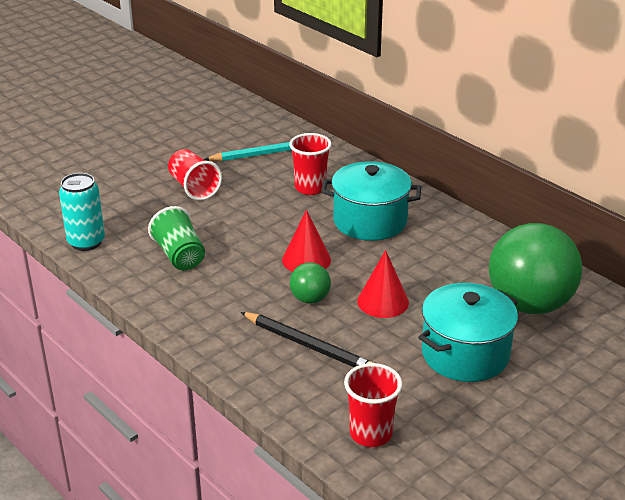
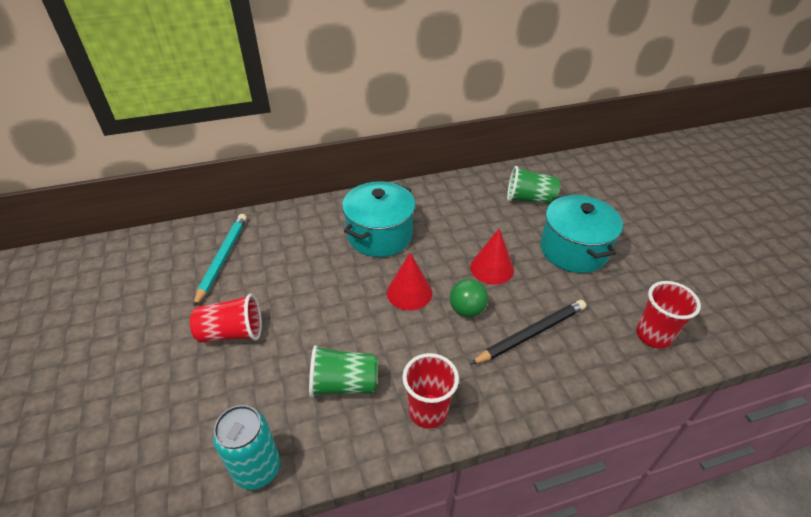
camera: 65 degrees left, 10 degrees up
red cup [289,133,332,195] -> red cup moved to [402,353,459,429]
green ball [489,223,582,314] -> green cup [507,166,560,204]

